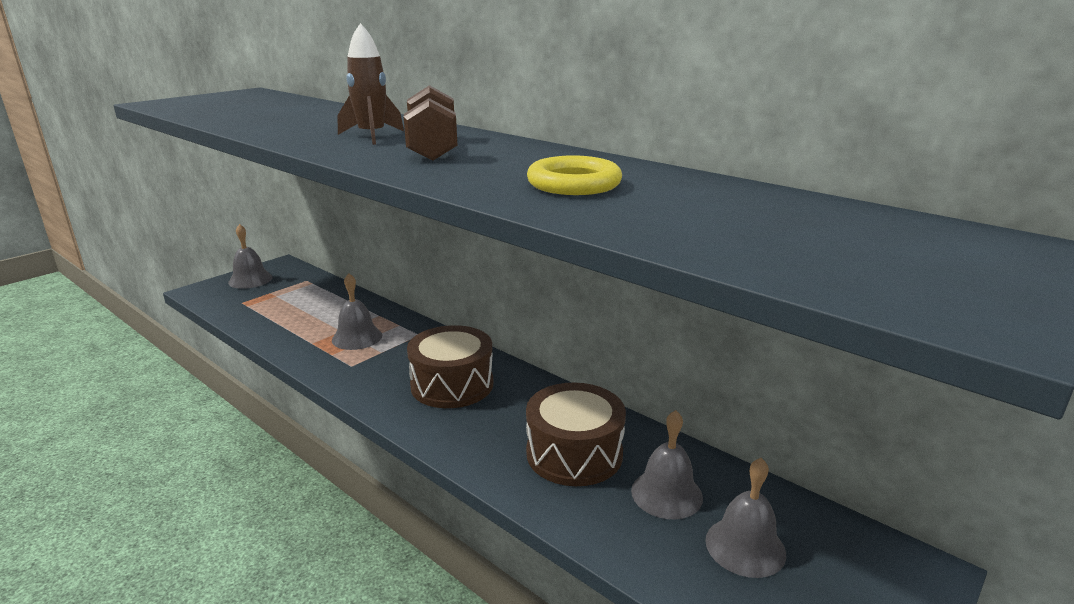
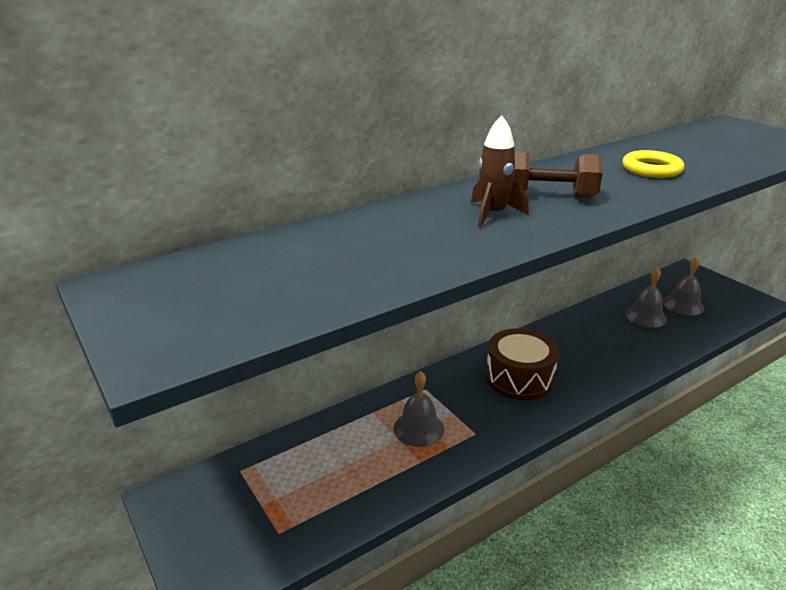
camera: 75 degrees left, 5 degrees up
grey bell [228,224,272,289] -> none
brown drum [526,383,626,486] -> none

